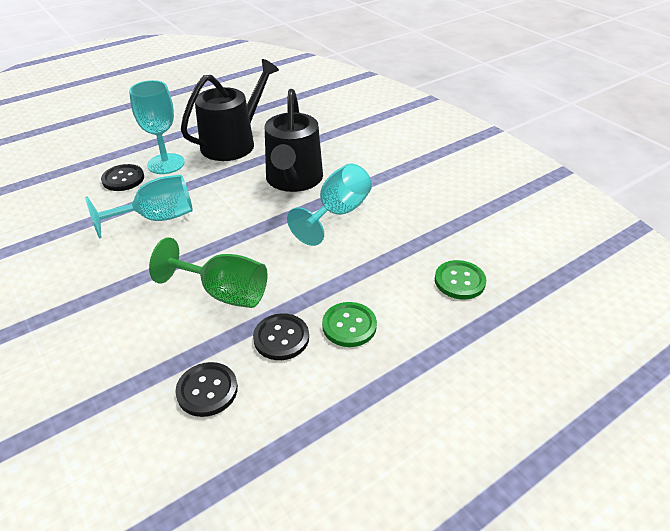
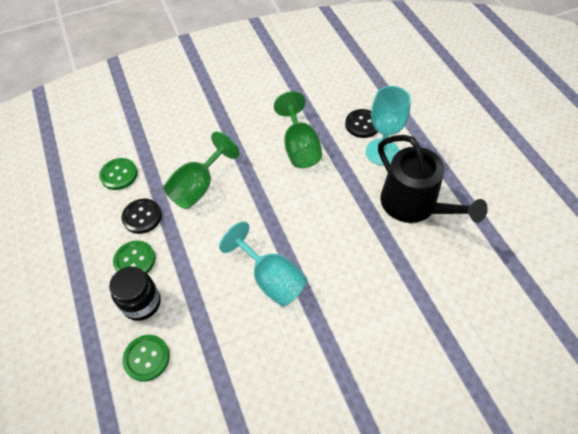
camera: 105 degrees right, 15 degrees up
turquoise goblet [85,175,193,239] -> green goblet [274,91,322,168]
black button [175,362,238,417] -> green button [99,158,138,190]
black watering can [265,89,323,192] -> none
none -> black jar [109,267,161,321]

